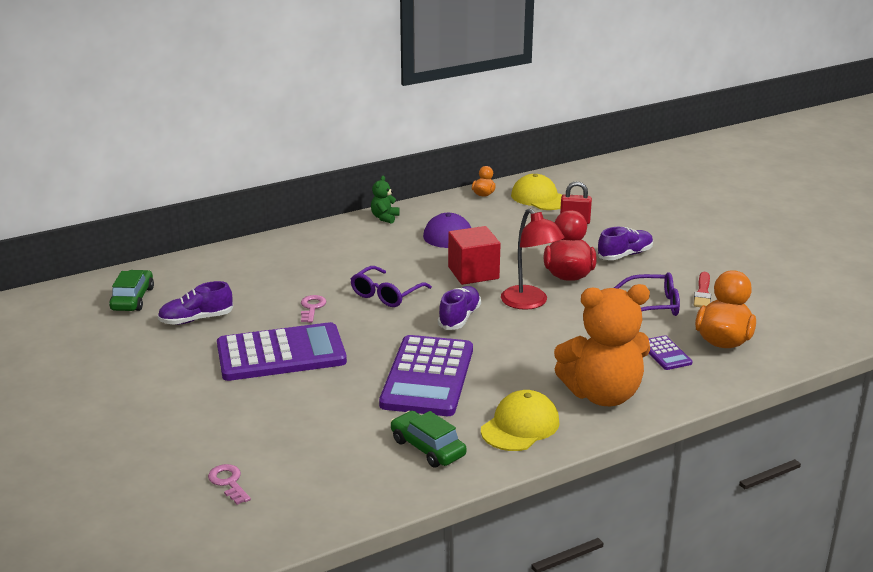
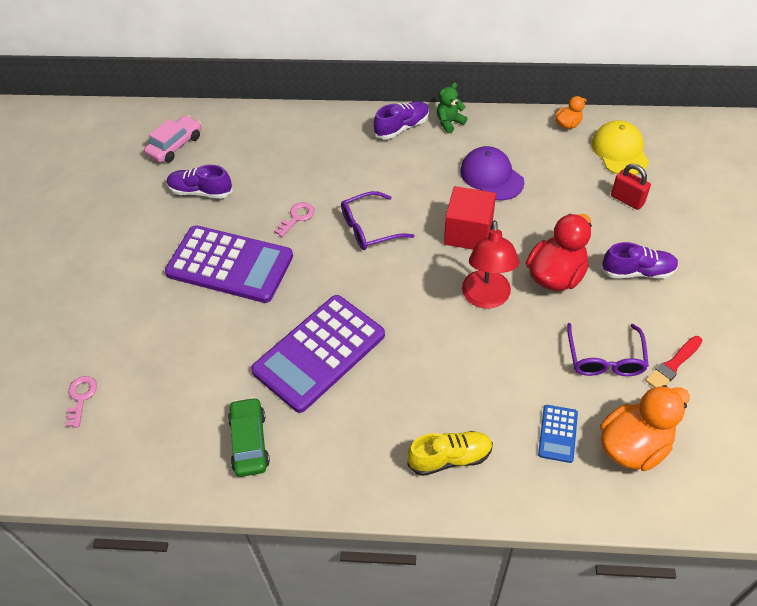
camera: 35 degrees right, 25 degrees up
green car [109,270,154,311] -> pink car [144,115,201,163]
purple shoe [438,286,481,330] -> purple shoe moved to [374,101,429,139]
yellow cap [481,390,560,451] -> none
orange teddy bear [554,284,650,406] -> yellow shoe [407,431,493,476]
purple glasses [614,272,680,316] -> purple glasses turned 60 degrees clockwise [567,323,649,376]
purple calculator [649,335,692,370] -> blue calculator [538,405,578,463]

